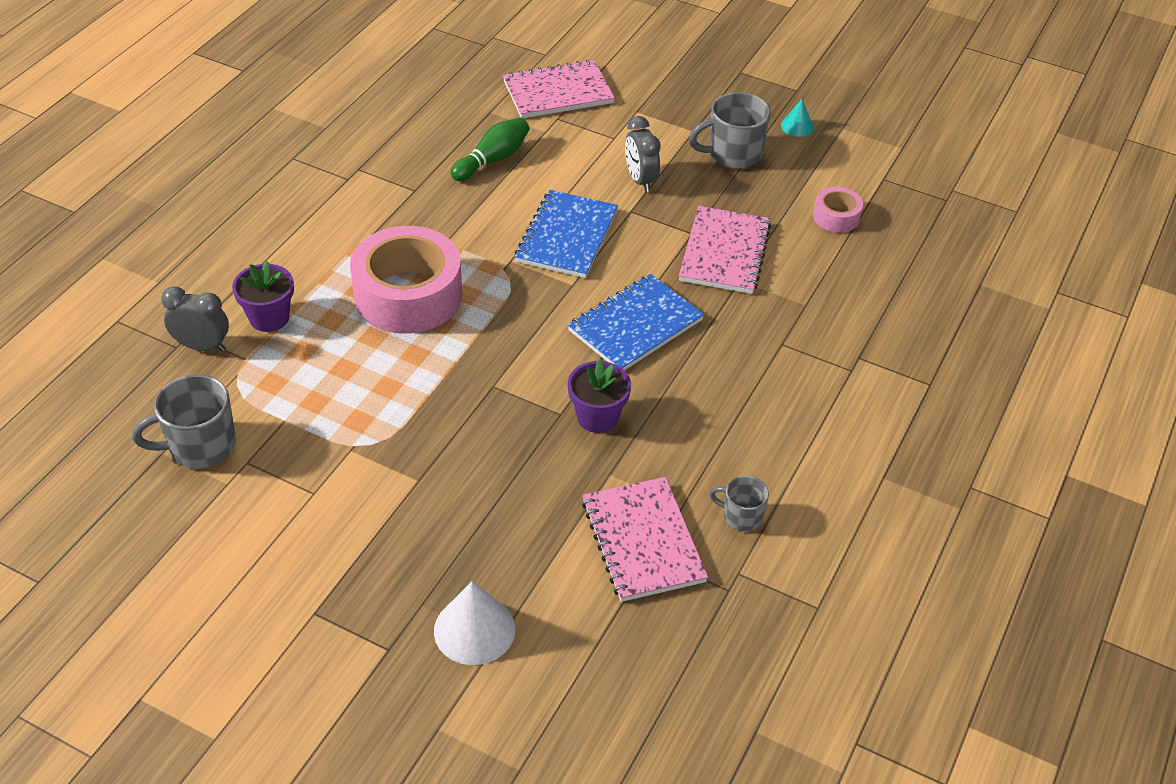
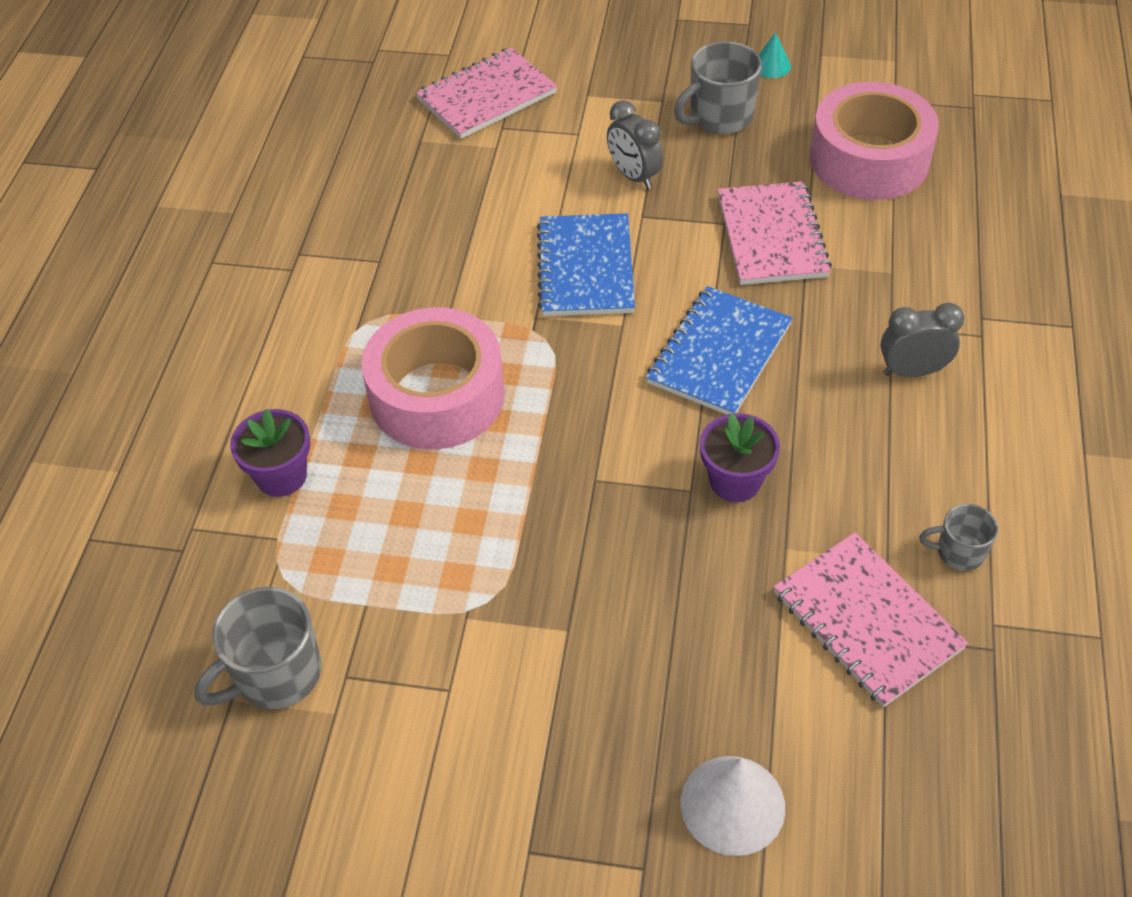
camera: 15 degrees left, 5 degrees up
grey clock [161,286,229,352] -> grey clock moved to [880,303,964,377]
green bowling pin [451,117,529,181] -> none
pink tape [813,187,863,233] -> pink tape [810,82,939,200], size x2.15

